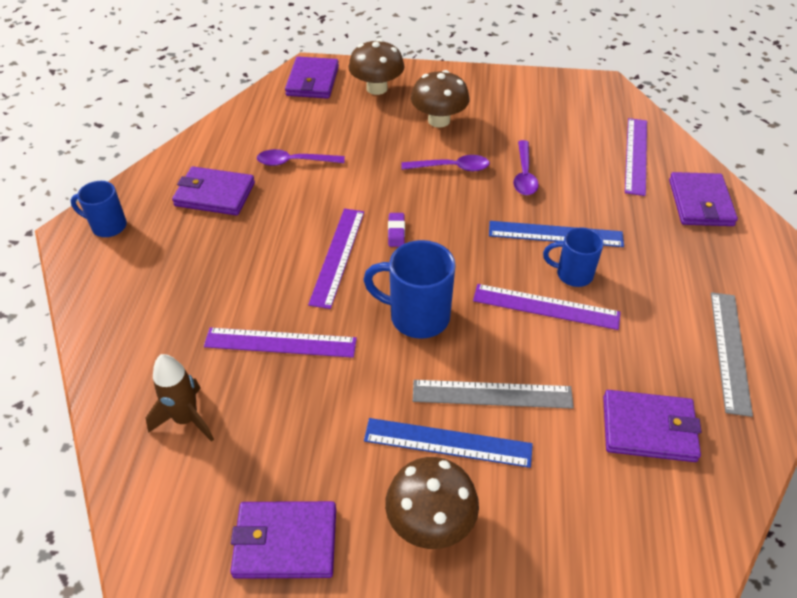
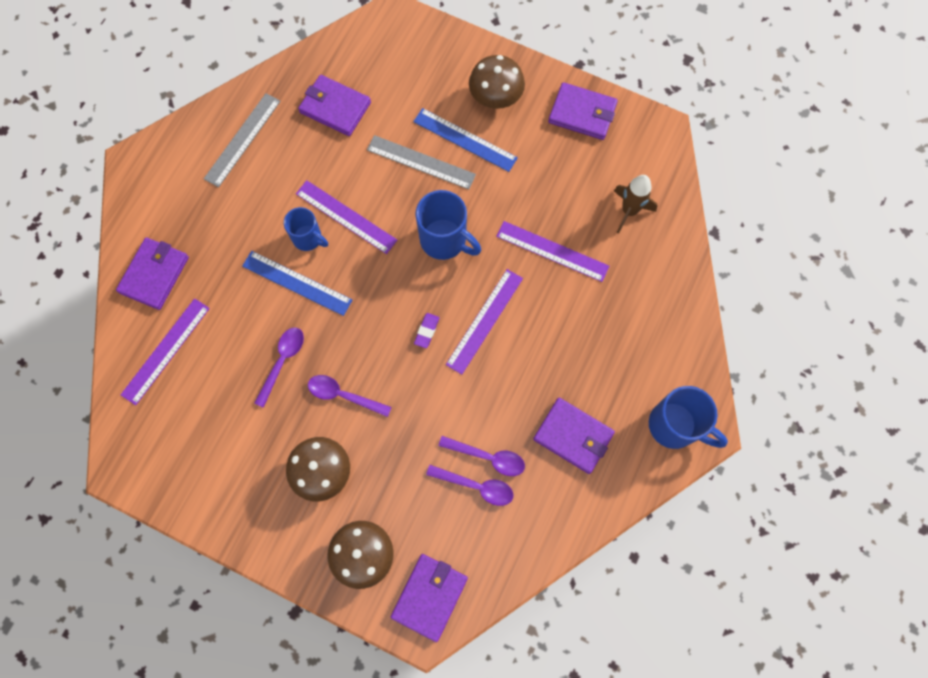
camera: 160 degrees left, 25 degrees up
blue mug [70,181,127,237] -> blue mug [649,386,728,449], size x1.56
none -> purple spoon [426,465,514,506]

